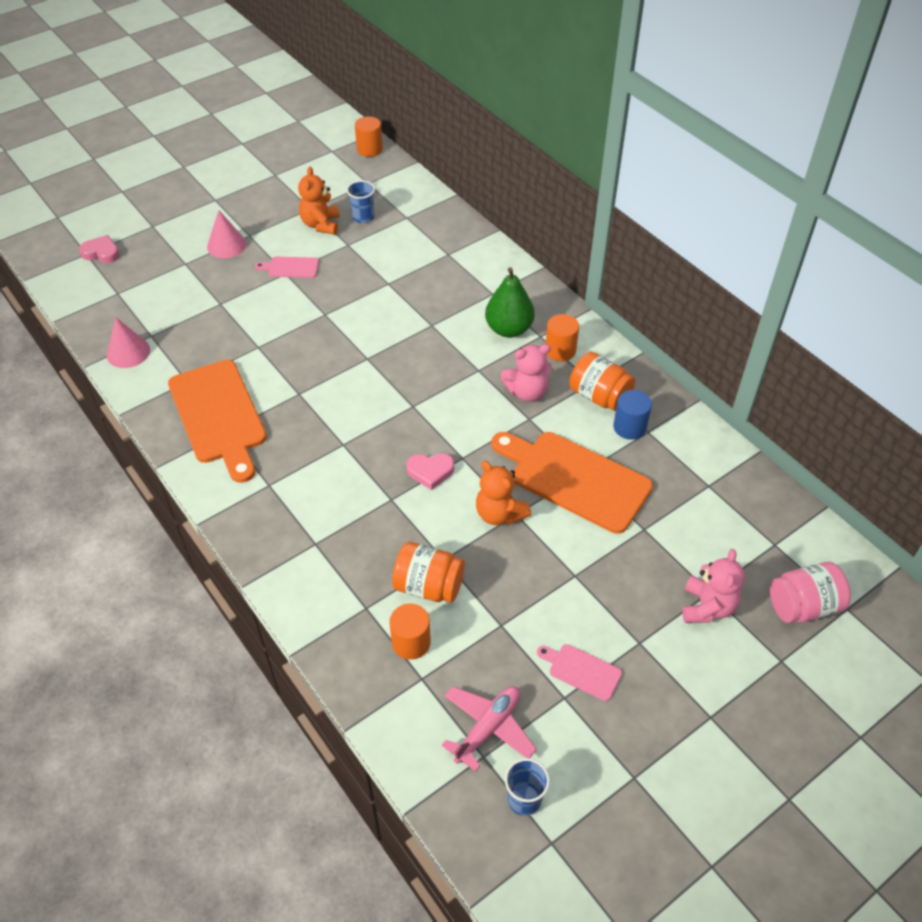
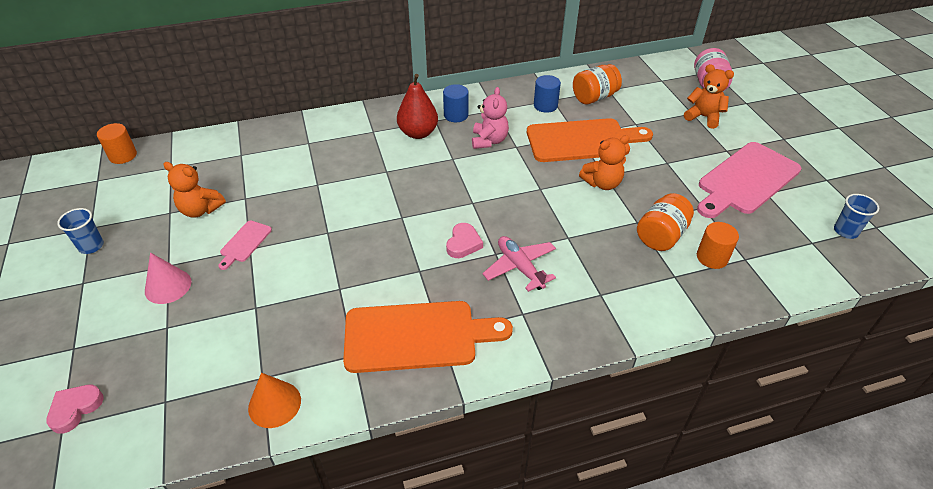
camera: 70 degrees left, 5 degrees down
pink cone [107,318,150,368] -> orange cone [248,373,301,428]
blue cup [347,180,375,224] -> blue cup moved to [57,208,104,254]
pink heart [406,453,454,490] -> pink heart moved to [446,223,483,258]
pink plane [442,686,537,772] -> pink plane moved to [482,236,556,292]
green pear [485,267,535,338] -> red pear [397,74,438,139]
orange cutting board [491,432,653,534] -> orange cutting board turned 150 degrees counterclockwise [527,118,653,162]
pink cutting board [537,644,622,701] -> pink cutting board [697,142,801,218], size x2.22
orange cylinder [546,314,579,361] -> blue cylinder [443,84,469,122]
orange jar [569,352,635,411] -> orange jar moved to [573,64,622,105]
pink teddy bear [682,549,745,623] -> orange teddy bear [684,64,734,129]

